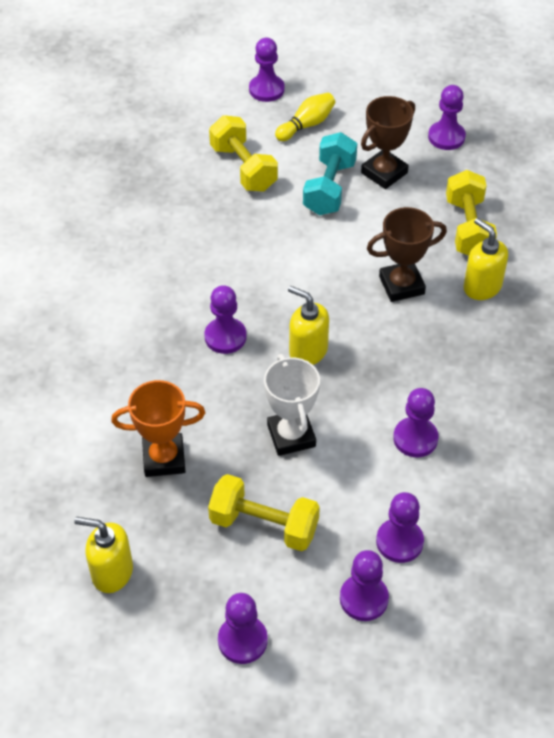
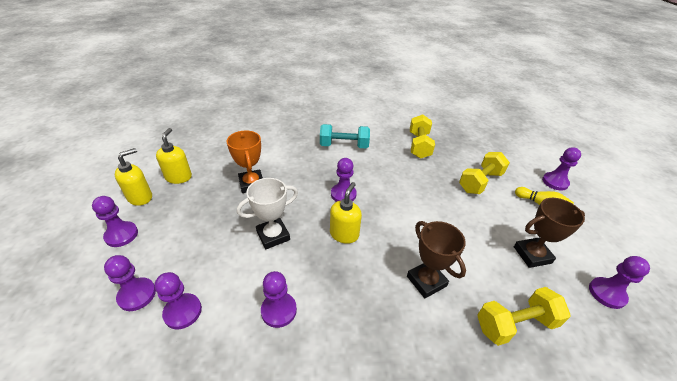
camera: 75 degrees right, 10 degrees down
yellow dumbbell [208,474,320,551] -> yellow dumbbell moved to [410,114,435,159]
turquoise dumbbell [303,132,357,215] -> turquoise dumbbell moved to [320,124,370,148]
brown trophy [361,96,415,189] -> brown trophy turned 45 degrees counterclockwise [514,198,585,268]
yellow soap dispenser [464,218,508,300] -> yellow soap dispenser moved to [115,148,152,206]

